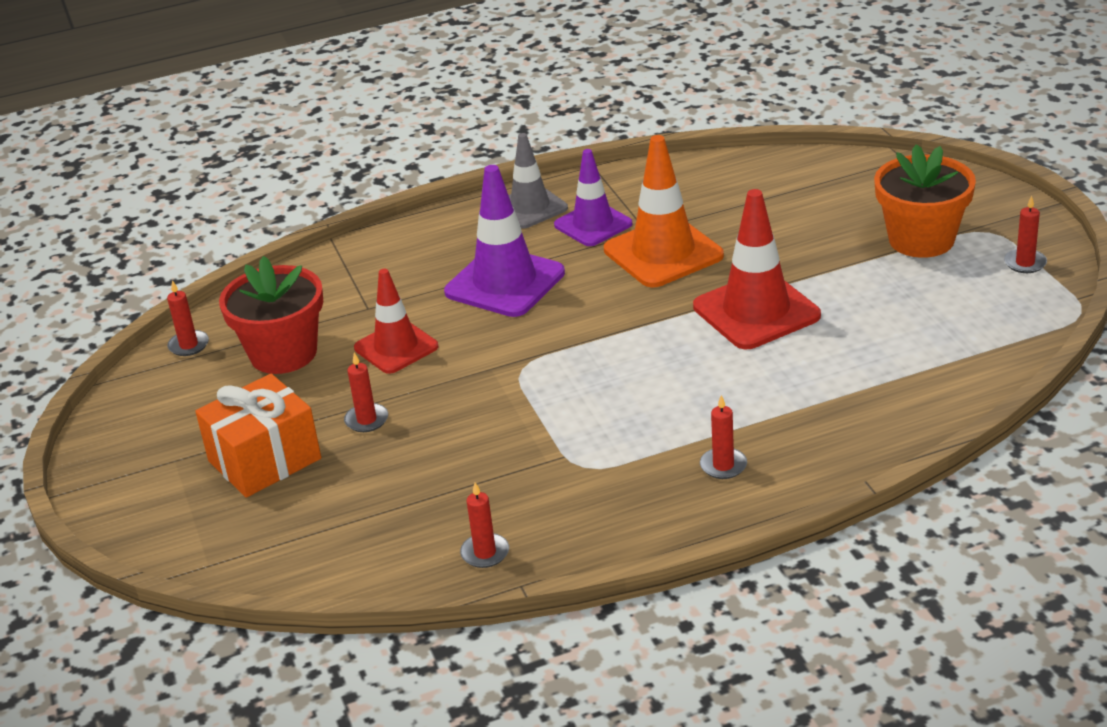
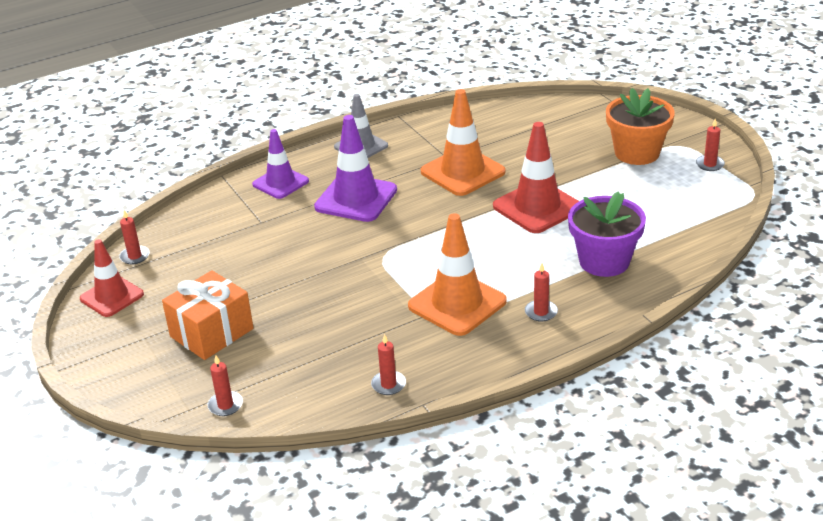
camera: 10 degrees left, 0 degrees up
red flower pot [219,256,323,374] -> none
red candle [344,352,388,432] -> red candle moved to [207,355,243,416]
red traffic cone [354,269,438,374] -> red traffic cone moved to [80,239,144,317]
purple traffic cone [554,149,632,246] -> purple traffic cone moved to [252,129,309,199]
none -> orange traffic cone [408,213,507,336]
none -> purple flower pot [568,191,646,277]

